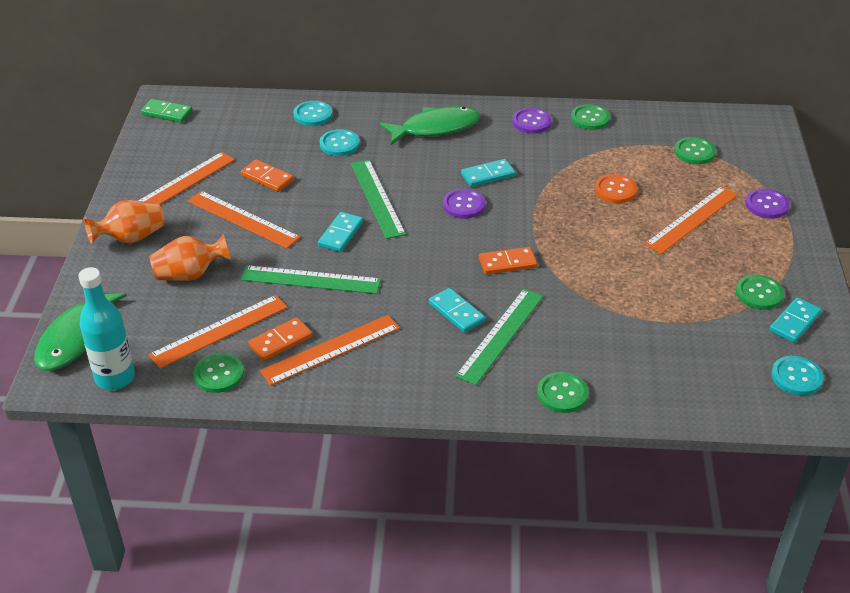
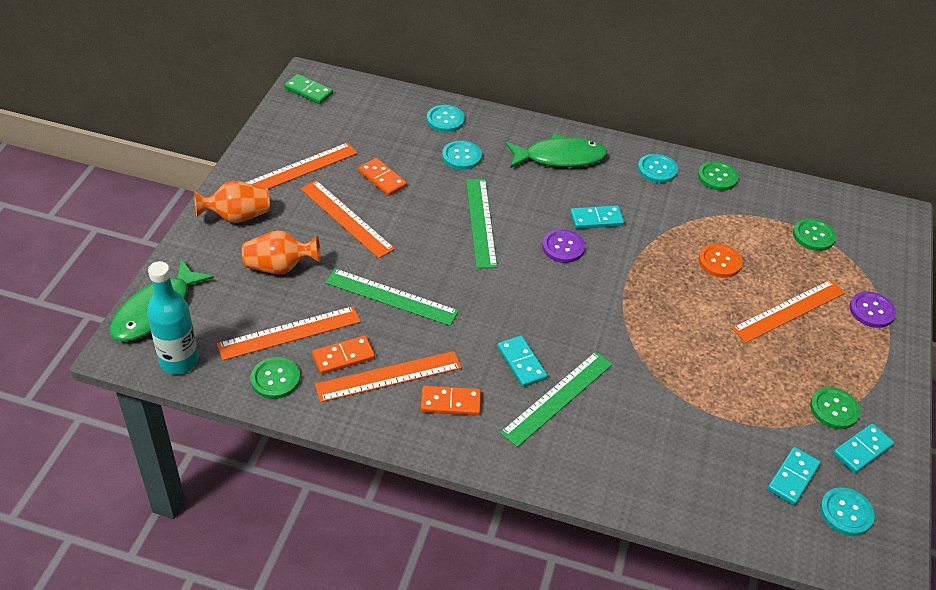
camera: 10 degrees right, 5 degrees up
turquoise domino [318,212,363,252] -> turquoise domino moved to [767,447,821,505]
orange domino [479,247,537,275] -> orange domino moved to [421,386,481,416]
purple button [512,108,552,134] -> turquoise button [638,154,678,183]
green button [537,372,588,413] -> none

